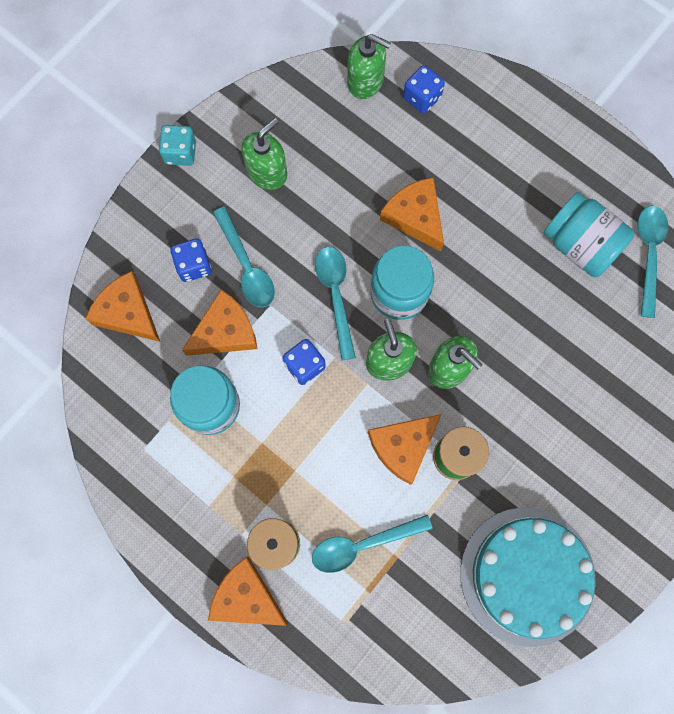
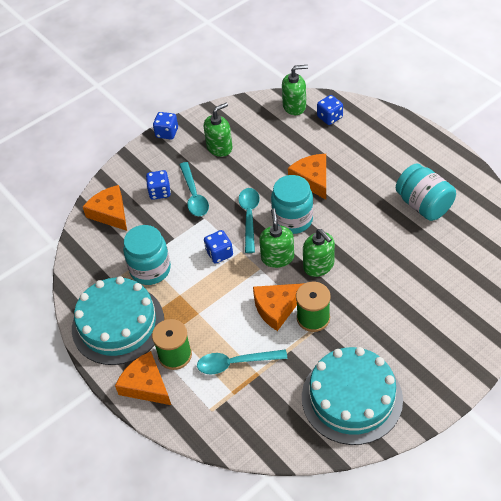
camera: 15 degrees right, 25 degrees down
turquoise dice [159,125,196,166] -> blue dice [153,112,178,139]
orange cheese [182,290,258,356] -> none
green soap dispenser [347,34,391,99] -> green soap dispenser turned 45 degrees counterclockwise [282,65,308,115]
turquoise spoon [637,206,669,318] -> none
none -> turquoise cake [72,276,164,365]

